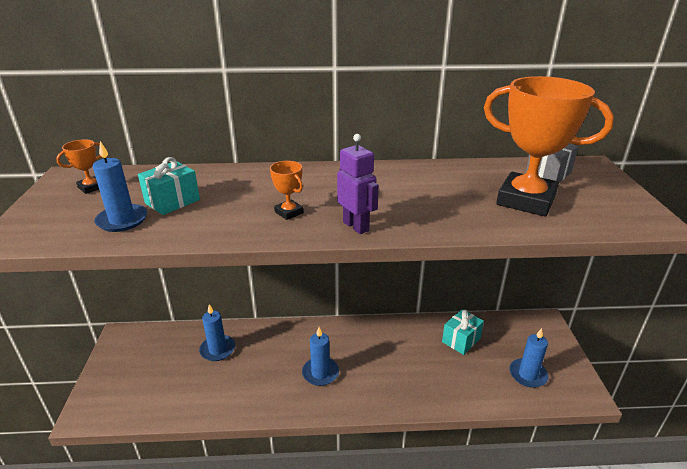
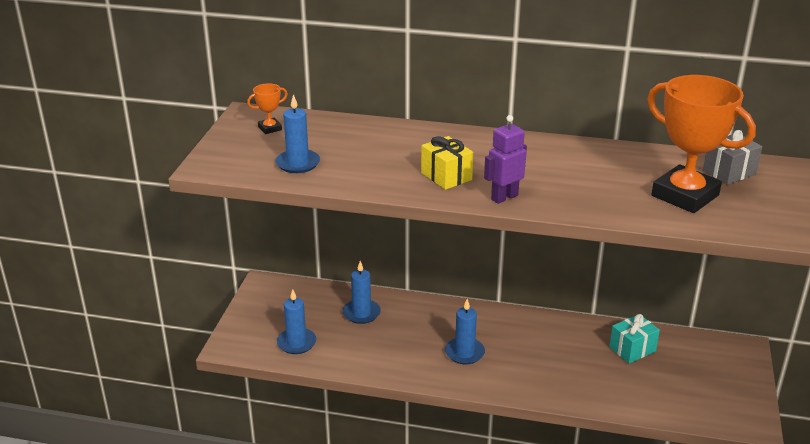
camera: 15 degrees right, 0 degrees up
turquoise gift [138,157,200,215] -> none
orange trophy [270,161,304,220] -> yellow gift [421,136,473,190]
purple robot [337,134,379,234] -> purple robot turned 105 degrees counterclockwise [484,115,527,204]
blue candle [509,328,548,388] -> blue candle moved to [277,289,316,354]

